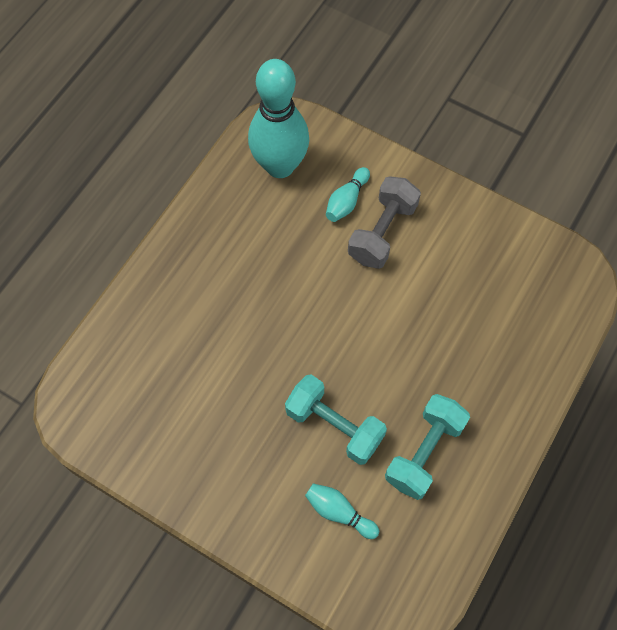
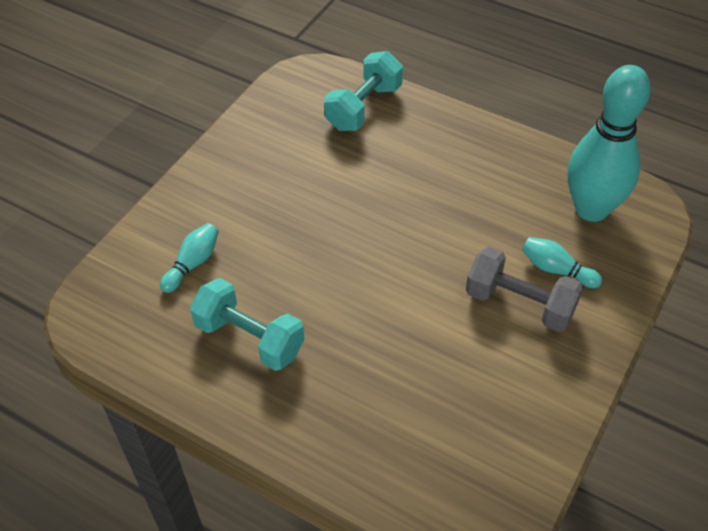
camera: 90 degrees right, 15 degrees down
turquoise dumbbell [285,375,387,465] -> turquoise dumbbell moved to [324,51,403,131]

